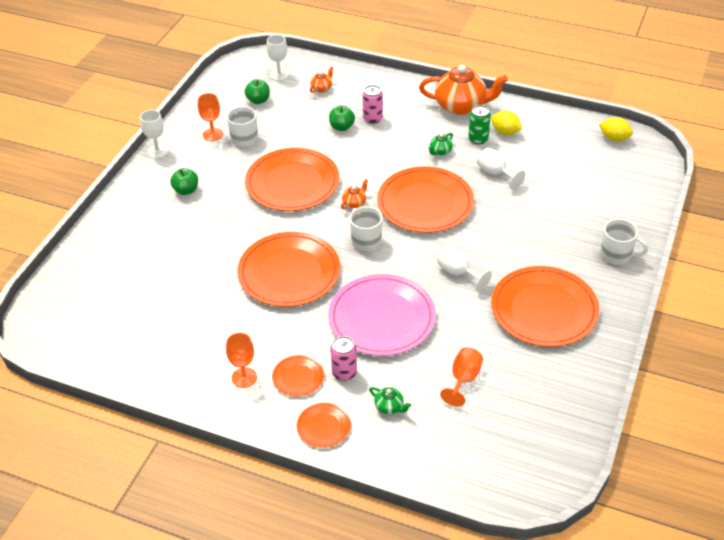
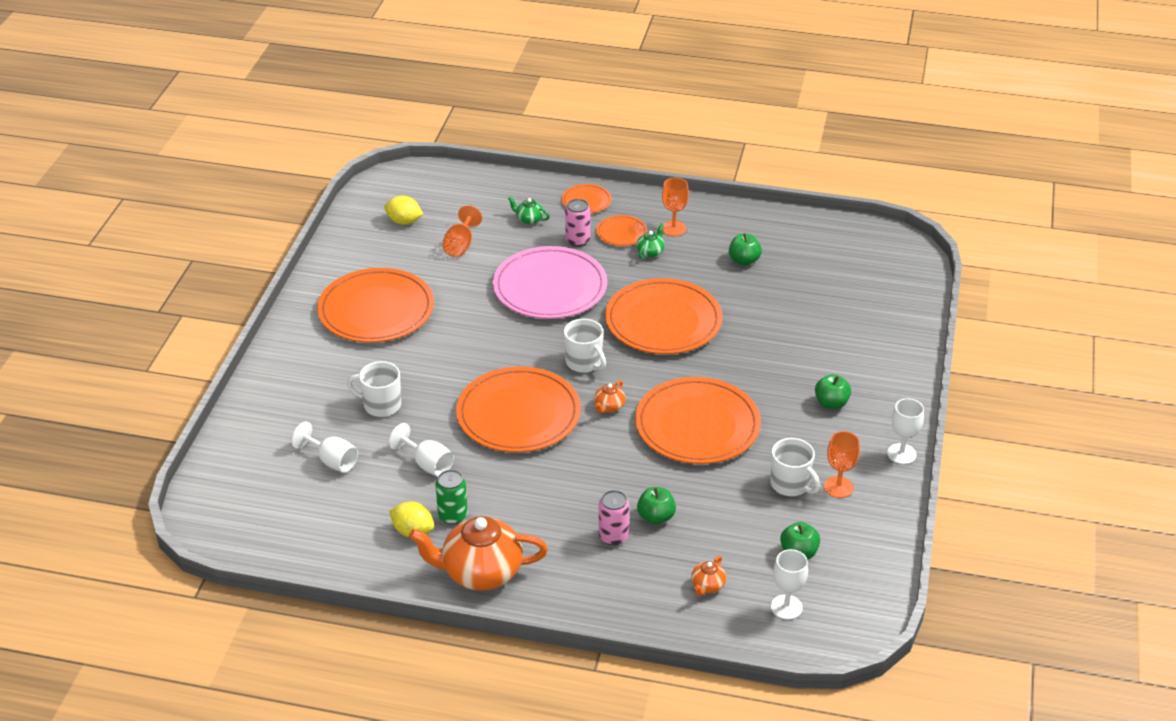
camera: 170 degrees right, 5 degrees down
green teapot [428,133,453,155] -> green teapot moved to [636,223,665,258]
white goblet [437,245,492,291] -> white goblet moved to [291,422,358,473]
yellow lemon [599,117,633,142] -> yellow lemon moved to [384,195,423,225]
white mug [600,219,648,265] -> white mug moved to [347,361,401,417]
none -> green apple [729,233,762,266]

